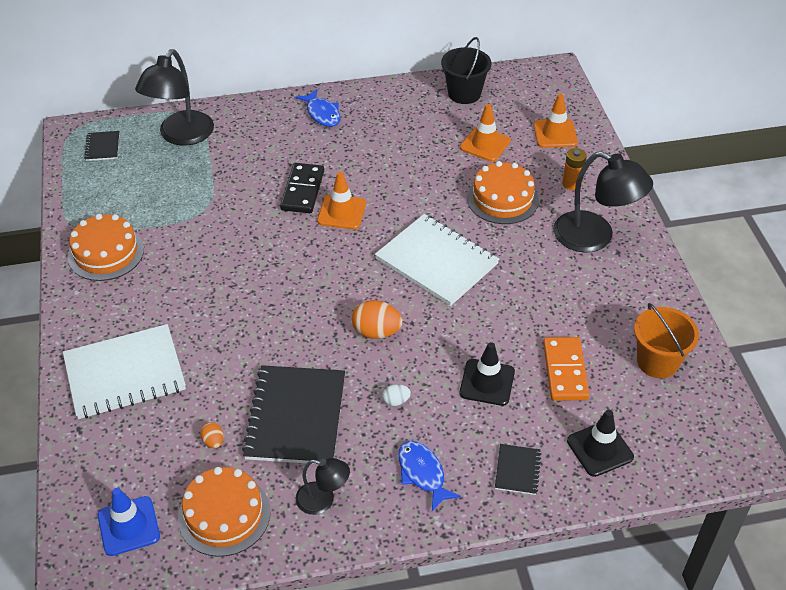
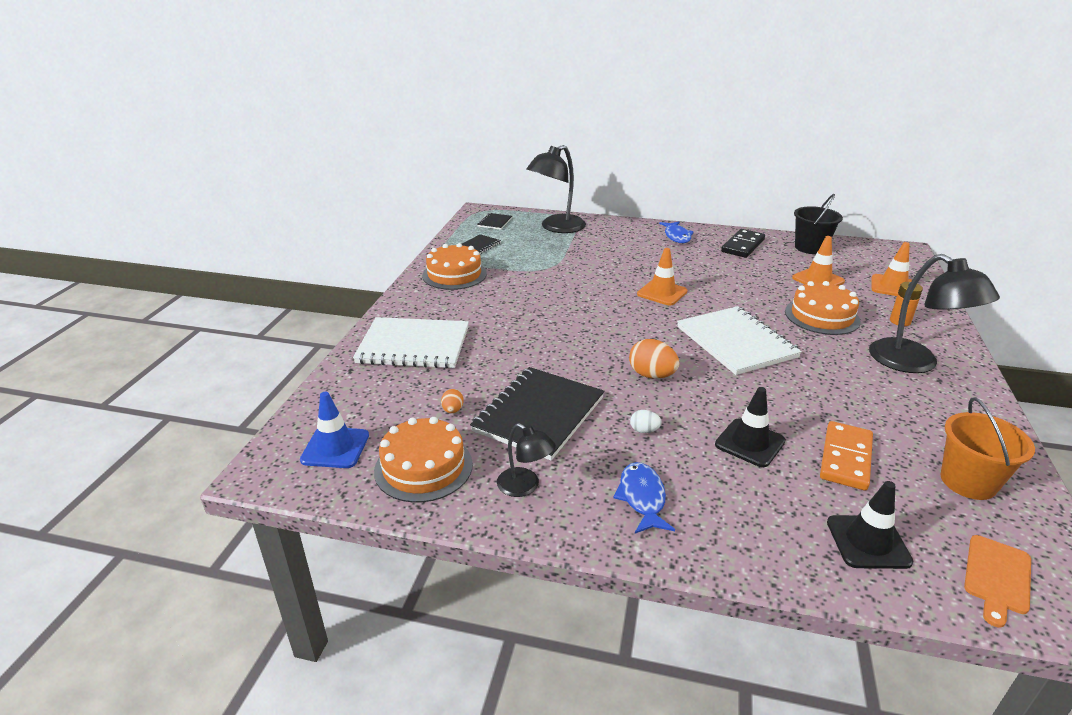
camera: 25 degrees right, 15 degrees down
black domino [280,163,324,213] -> black domino moved to [721,229,765,258]
black notebook [495,444,541,495] -> black notebook moved to [462,234,501,254]
none -> orange cutting board [964,535,1031,628]

